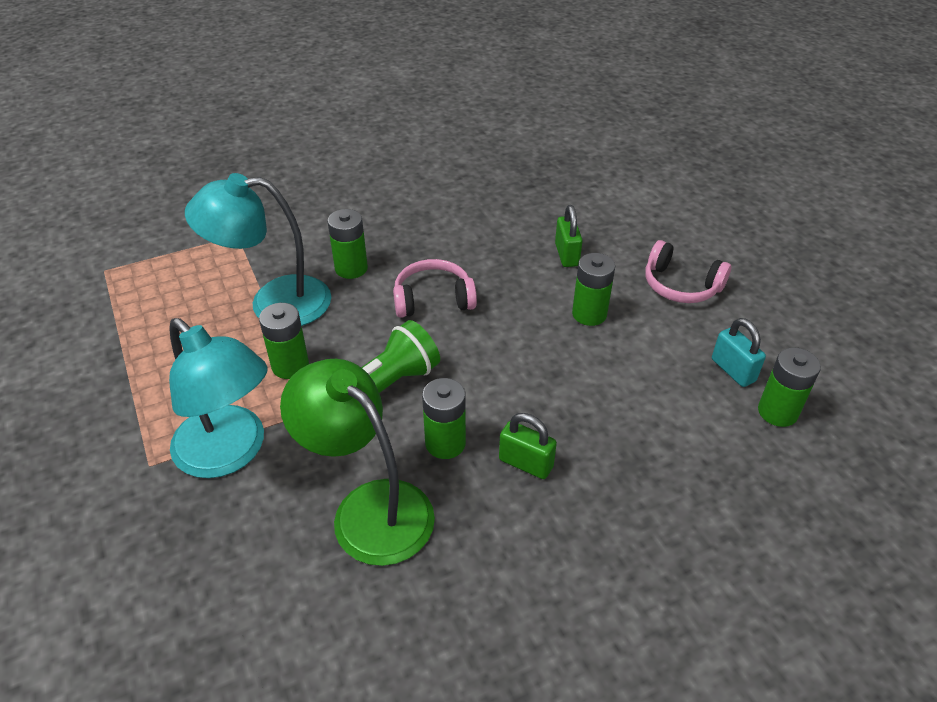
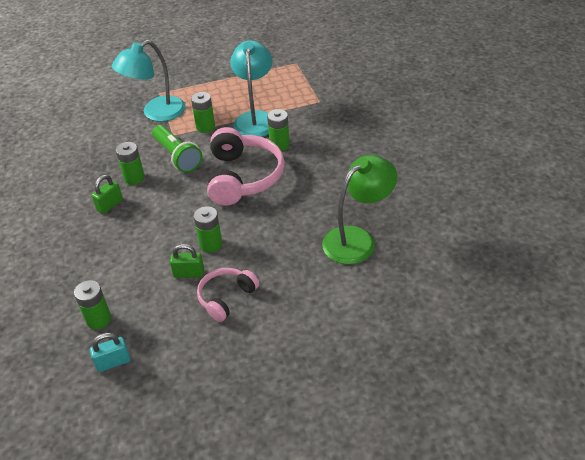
camera: 100 degrees right, 0 degrees up
green lamp [280,359,435,566] -> green lamp moved to [322,155,397,265]
pink headphones [393,259,477,318] -> pink headphones [207,127,285,206], size x1.76
green padlock [555,205,583,267] -> green padlock moved to [170,244,204,278]
turquoise padlock [712,318,766,387] -> turquoise padlock moved to [90,333,131,372]

